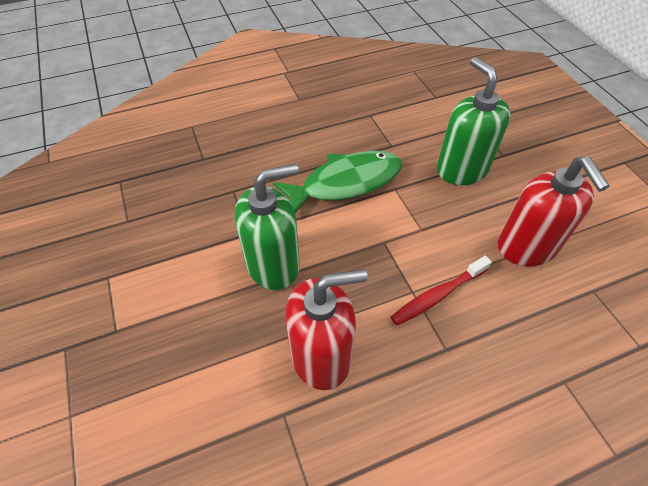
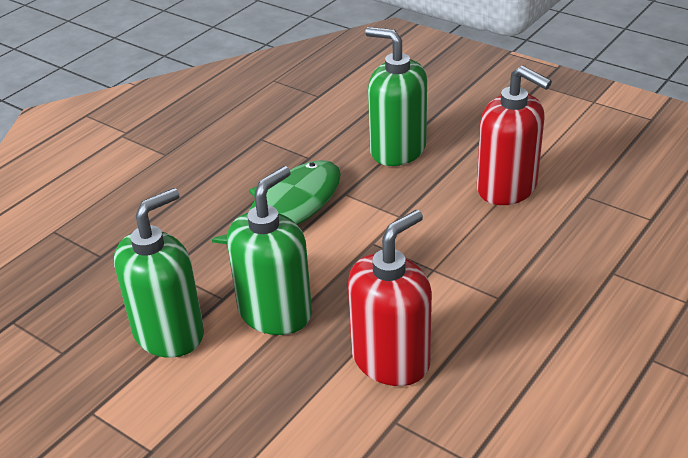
camera: 30 degrees left, 15 degrees down
red toothbrush [391,256,492,325] -> none
none -> green soap dispenser [114,188,204,358]

